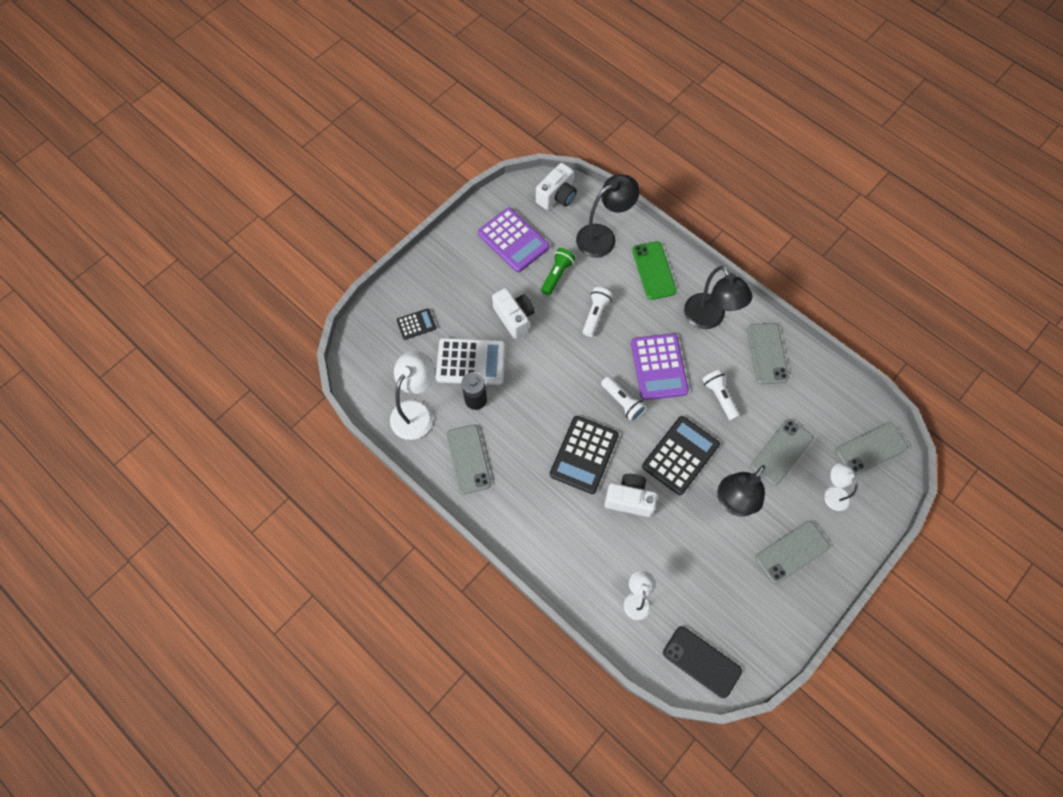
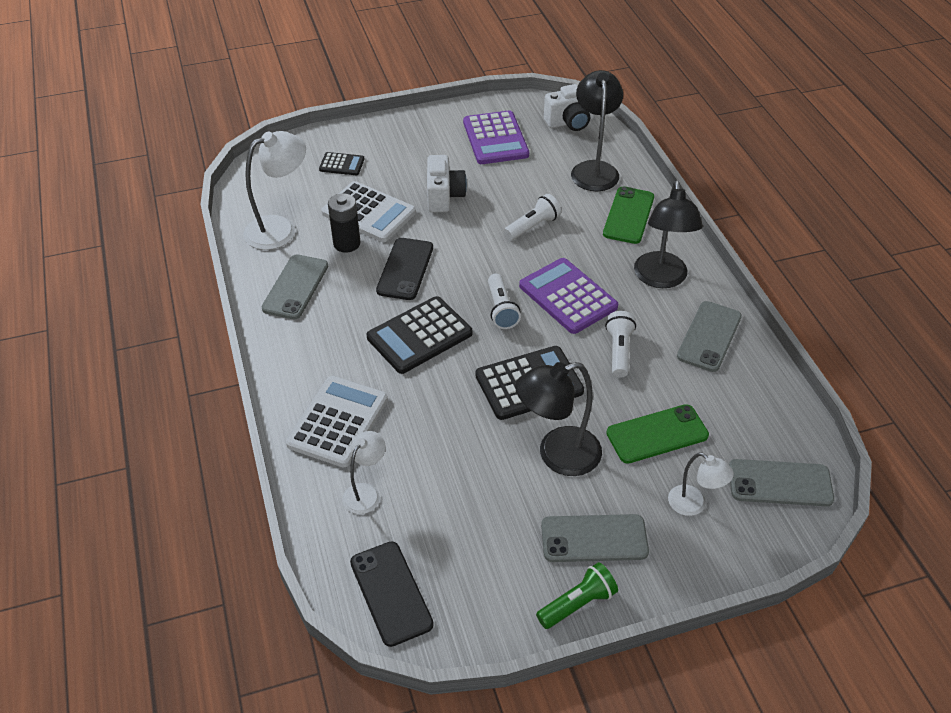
camera: 30 degrees right, 20 degrees down
green flashlight [541,248,576,295] -> green flashlight moved to [536,562,618,629]
black lamp [576,174,640,258] -> black lamp turned 90 degrees counterclockwise [571,70,623,191]
white camera [604,474,657,517] -> none
purple calculator [631,333,689,400] -> purple calculator turned 120 degrees clockwise [519,258,618,334]
grey phone [751,419,813,485] -> green phone [606,404,709,464]
white lamp [824,463,858,511] -> white lamp turned 135 degrees clockwise [668,452,734,516]
none -> white calculator [286,376,388,468]
none -> black phone [376,238,433,300]

